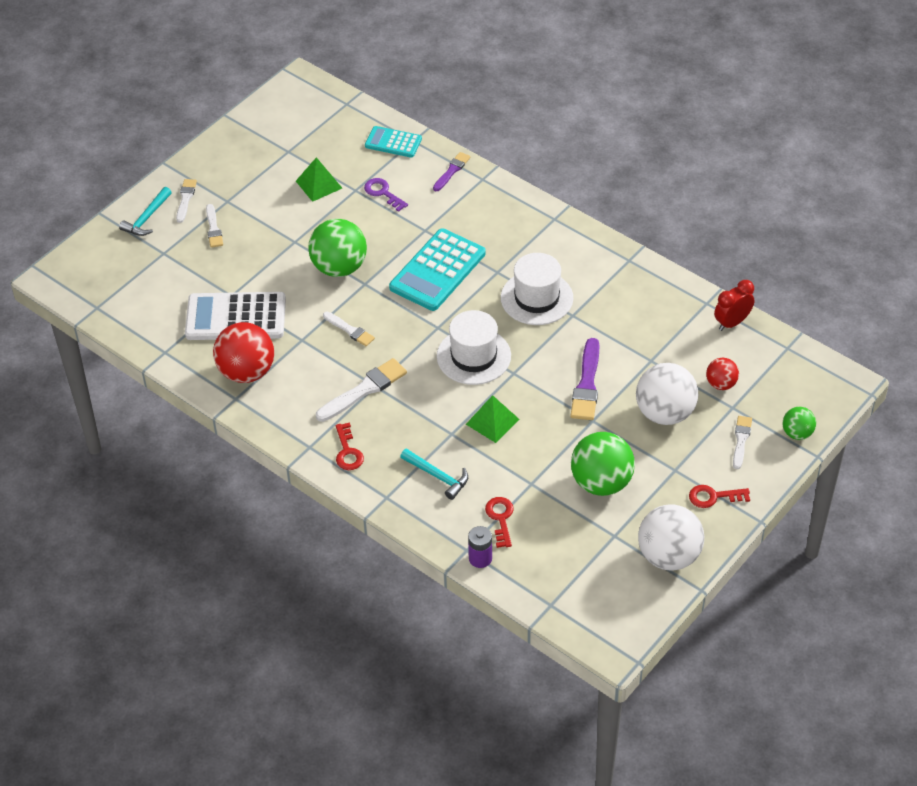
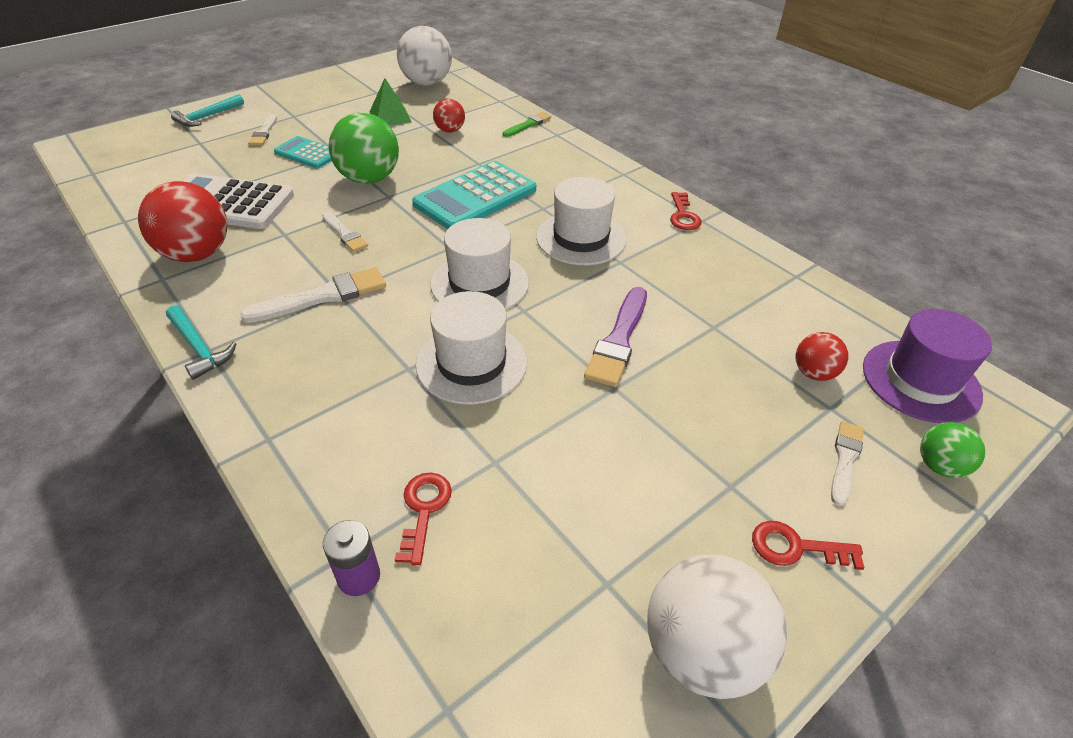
camera: 10 degrees right, 5 degrees down
white brush [176,179,197,223] -> none
red key [336,422,364,470] -> red key moved to [670,192,702,230]
purple key [364,178,408,212] -> red ball [433,99,465,133]
turquoise calculator [365,126,422,158] -> turquoise calculator moved to [274,136,332,168]
turquoise hammer [400,448,468,500] -> turquoise hammer moved to [166,306,237,380]
purple brush [433,152,471,191] -> green brush [503,112,551,137]
green pyramid [466,395,519,443] -> white hat [416,291,527,405]
green ball [571,432,635,496] -> none
white ball [636,363,698,425] -> white ball moved to [397,26,452,86]
red clock [714,280,754,331] -> none
none -> purple hat [863,309,992,423]

